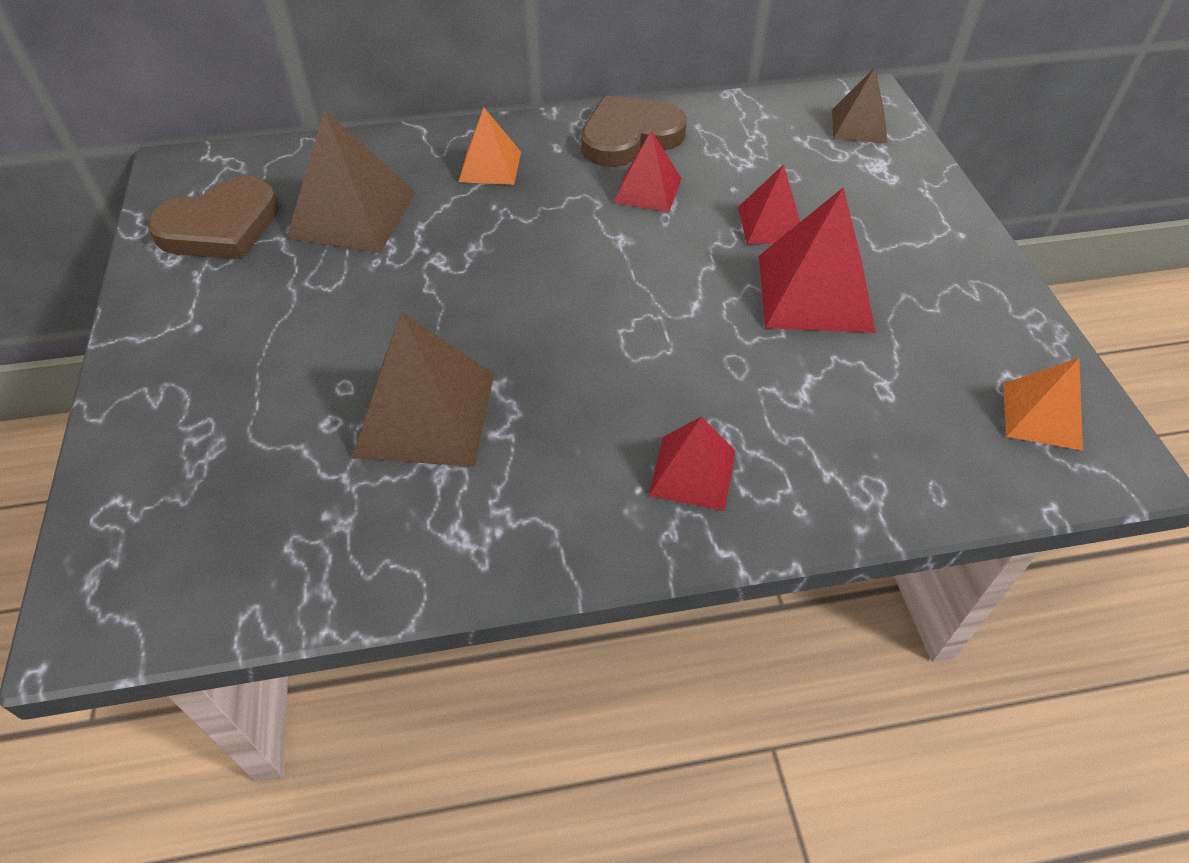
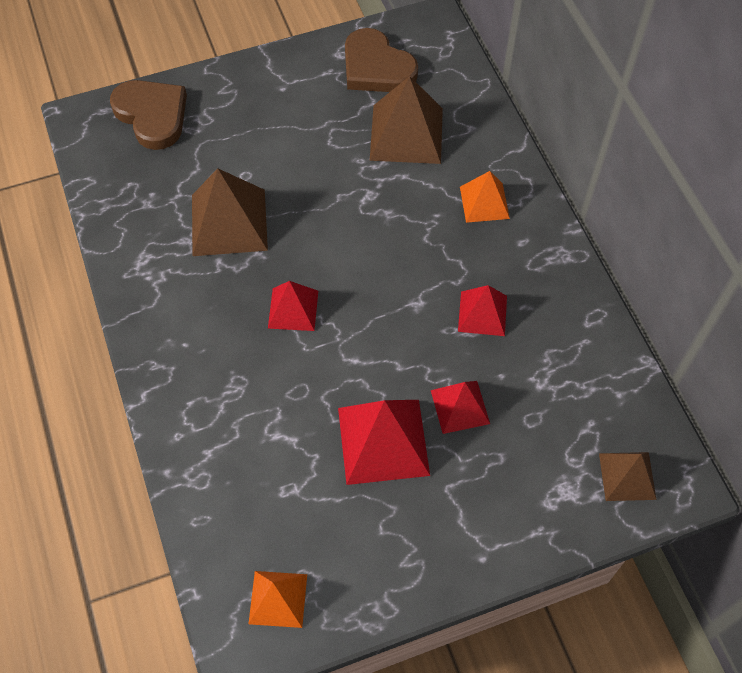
camera: 80 degrees right, 10 degrees up
brown heart [581,95,686,167] -> brown heart moved to [110,80,187,150]
red pyramid [649,416,735,511] -> red pyramid moved to [268,281,318,331]

